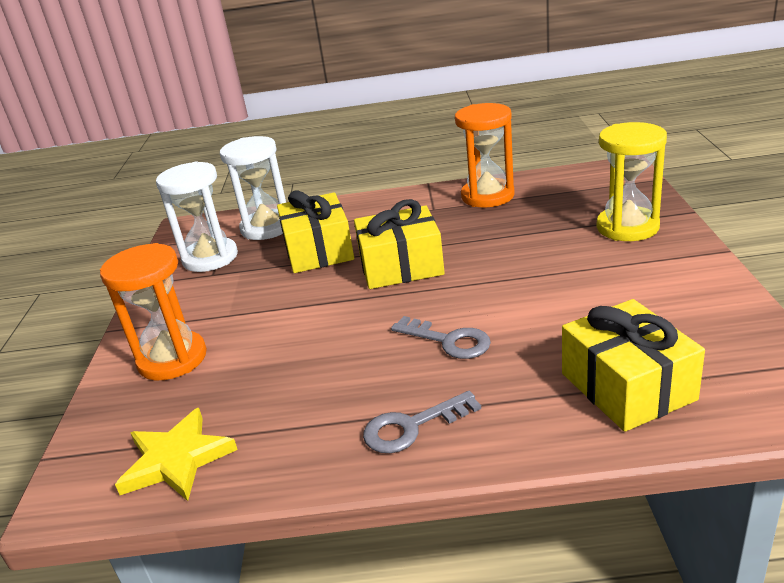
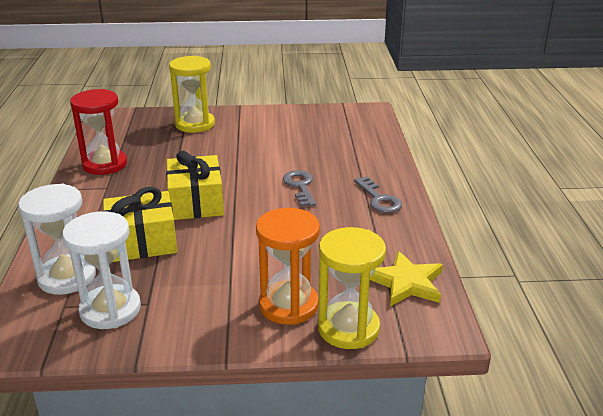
camera: 95 degrees left, 0 degrees up
grey key [391,316,491,359] -> grey key turned 45 degrees counterclockwise [283,170,316,207]
orange hourglass [455,103,515,207] -> red hourglass [70,89,127,175]
yellow gift [562,299,705,432] -> none
none -> yellow hourglass [318,227,386,349]

